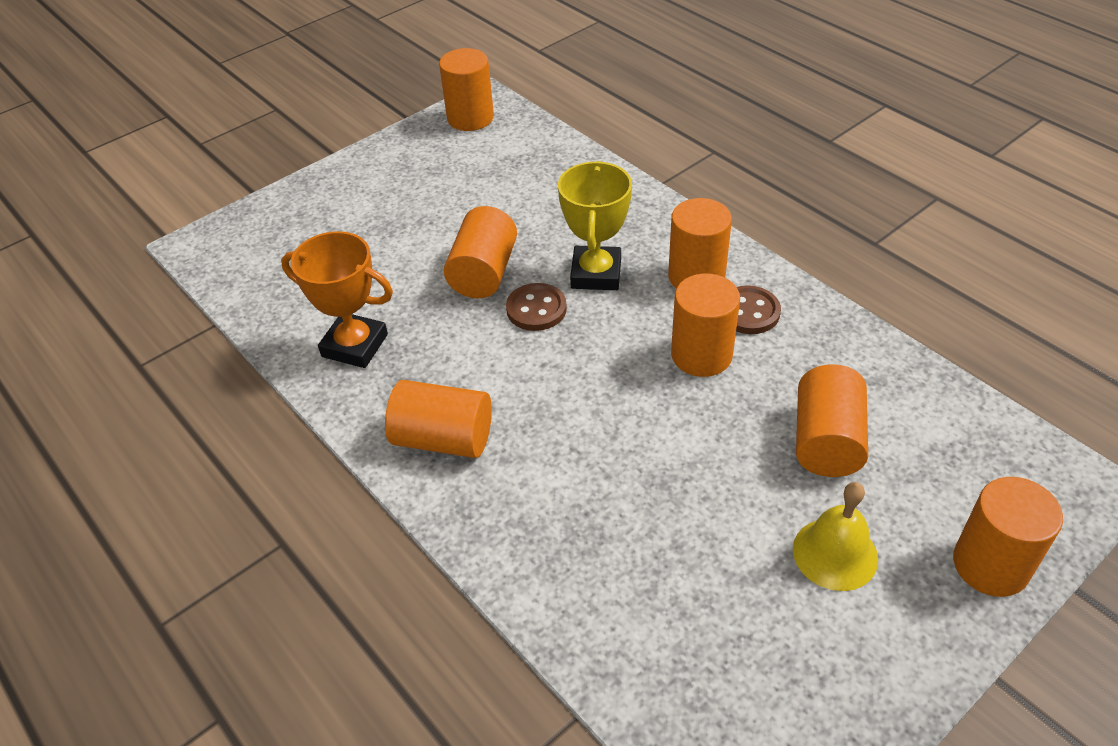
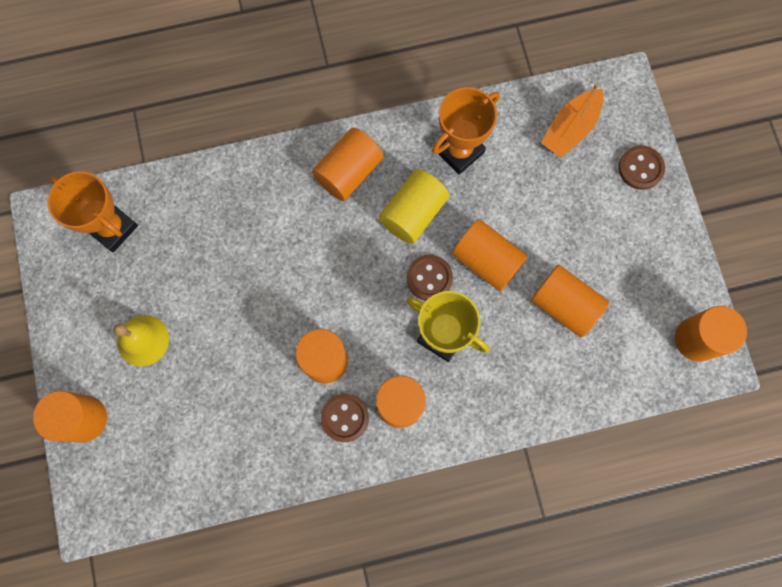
camera: 115 degrees right, 30 degrees up
orange cylinder [796,364,868,477] -> orange cylinder moved to [531,265,609,338]
none -> orange trophy [48,171,138,252]
none -> yellow cylinder [379,169,449,244]
none -> orange boat [541,83,604,158]
none -> brown button [618,145,665,190]

